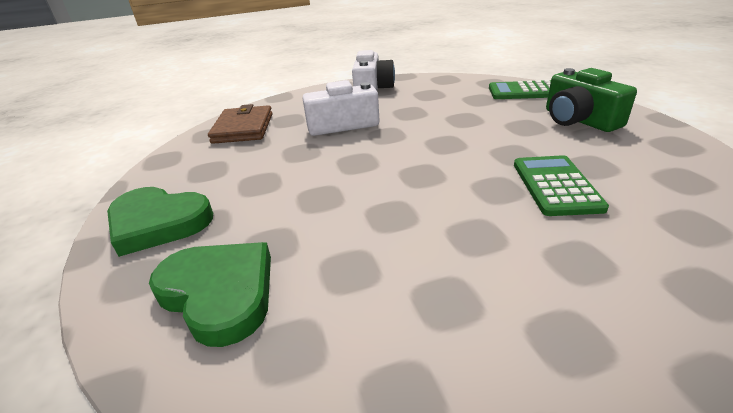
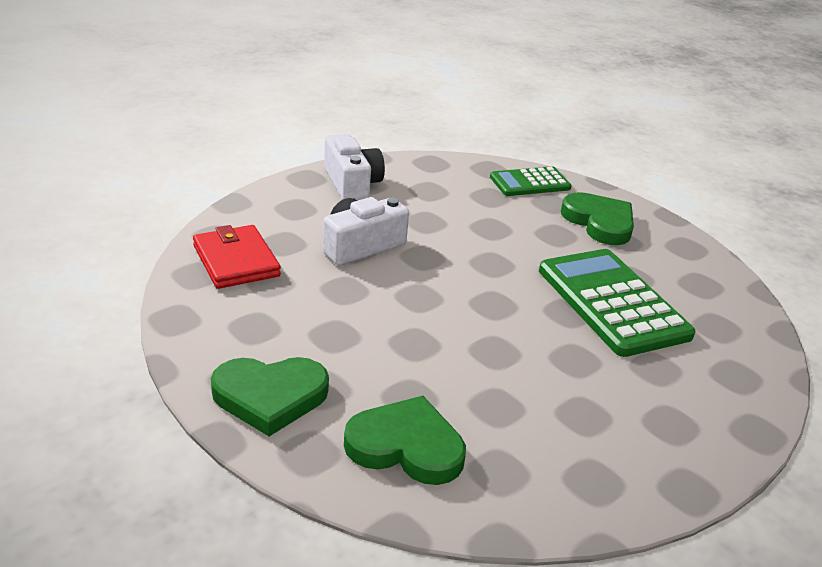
camera: 30 degrees left, 0 degrees up
brown wallet [208,104,273,144] -> red wallet [193,225,281,289]
green calculator [514,155,609,216] -> green calculator [539,249,696,357], size x1.71
green camera [546,68,637,132] -> green heart [561,192,634,245]

